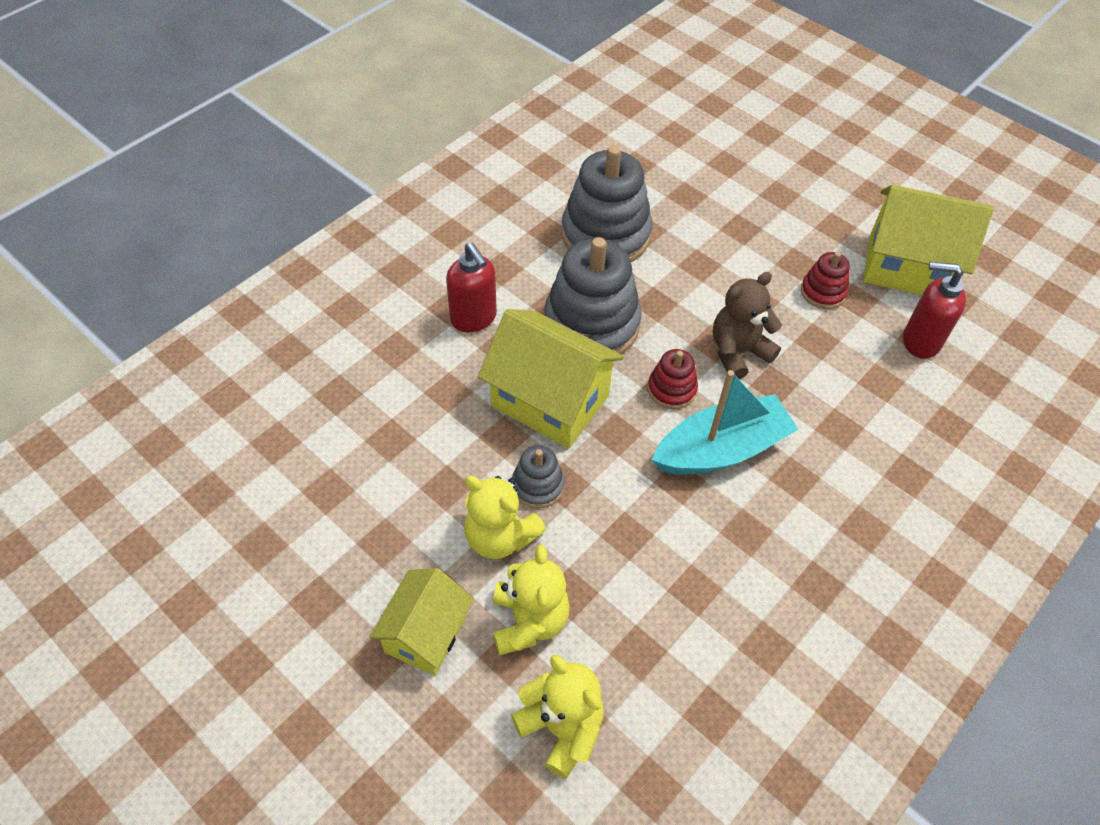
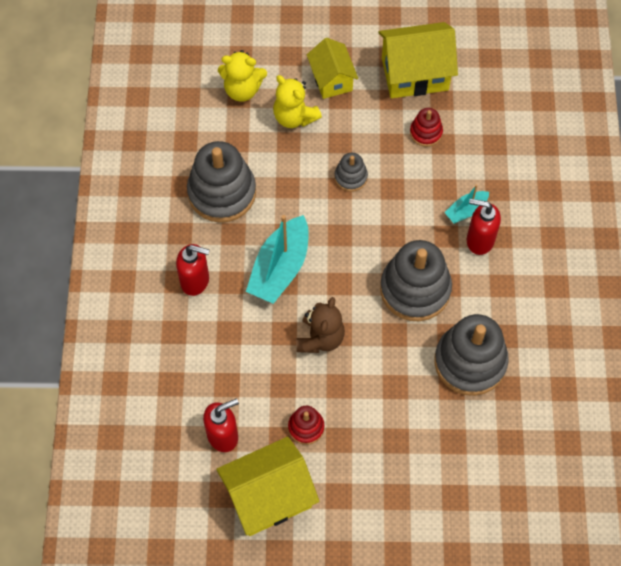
camera: 140 degrees right, 10 degrees up
yellow teddy bear [464,476,546,559] -> none
yellow house [478,309,624,449] -> yellow house moved to [378,22,458,98]
red stacking toy [648,349,698,409] -> red stacking toy moved to [410,108,443,147]
none -> red soap dispenser [176,244,209,296]
none -> grey stacking toy [187,141,256,223]
none -> turquoise boat [444,185,489,224]

